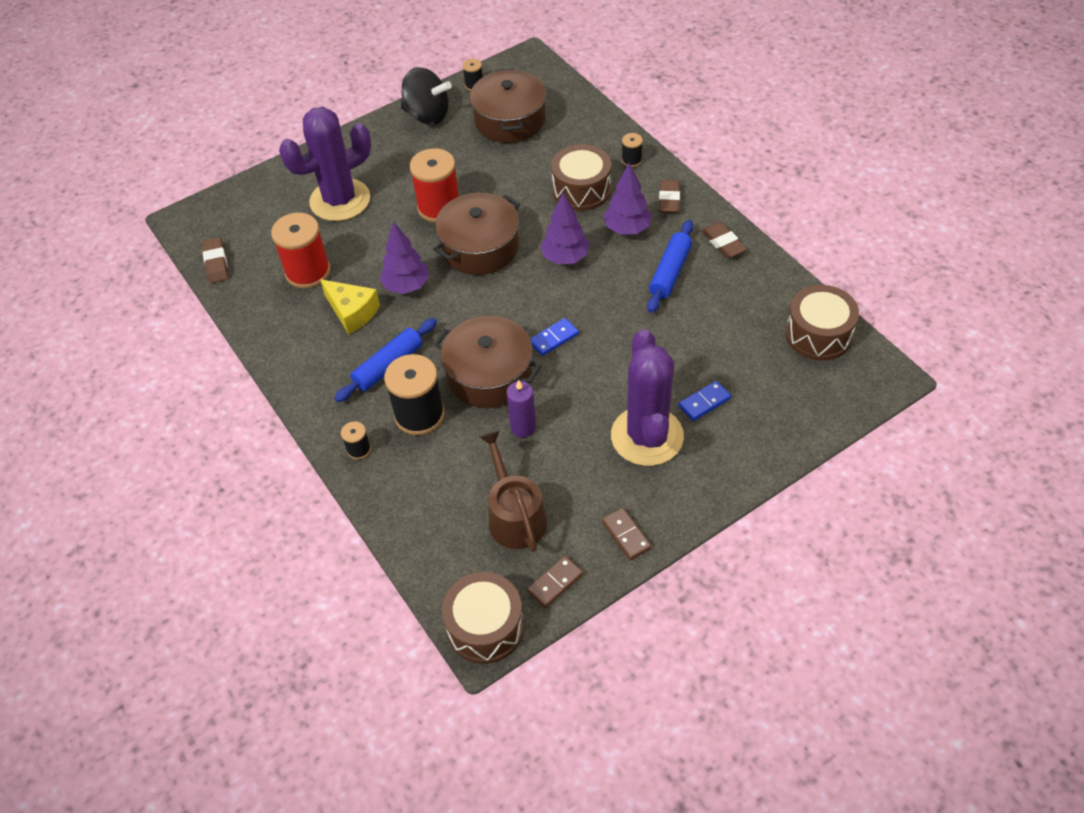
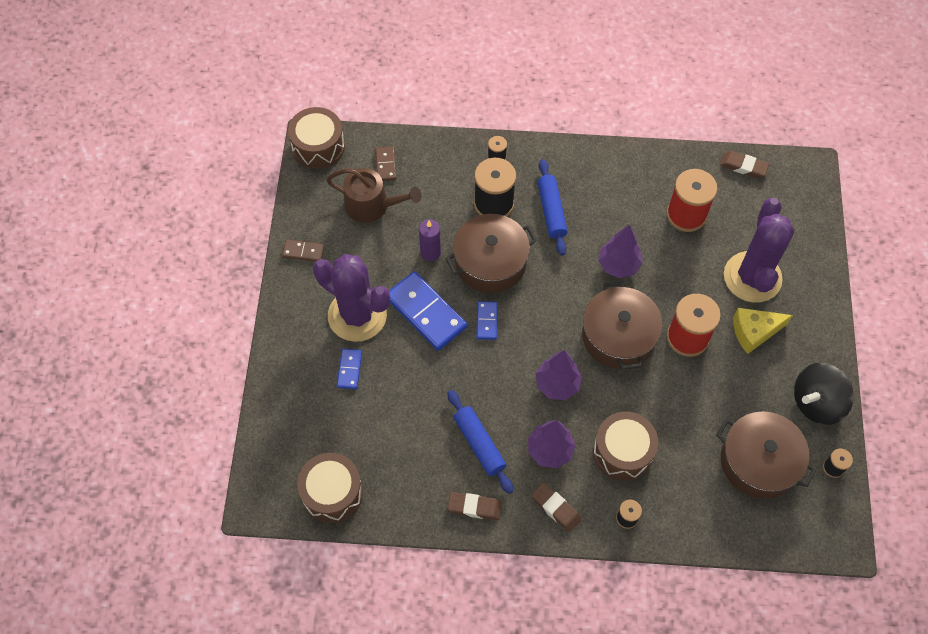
camera: 125 degrees right, 10 degrees up
yellow cheese [320,279,380,334] -> yellow cheese moved to [733,308,793,354]
brown domino [527,556,583,608] -> brown domino moved to [375,147,396,181]
none -> blue domino [389,272,467,351]

